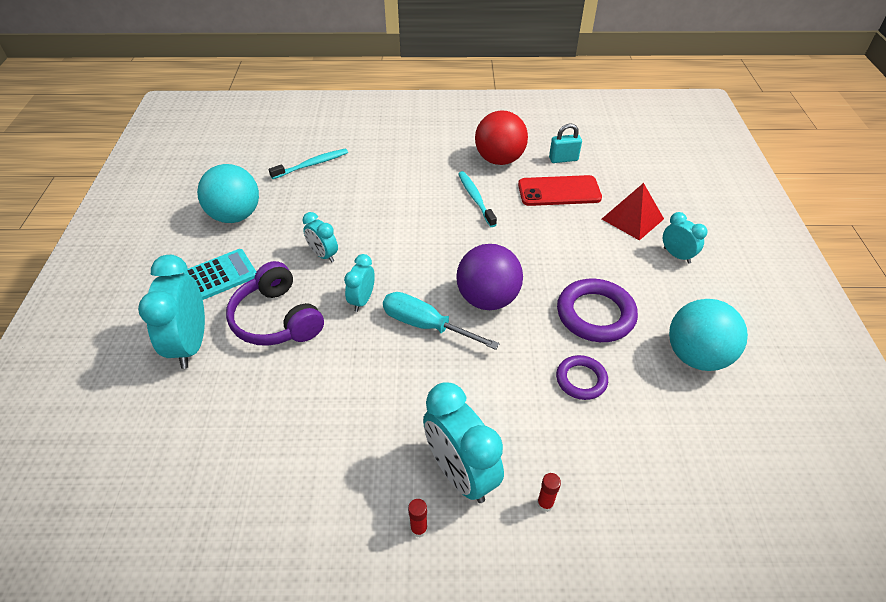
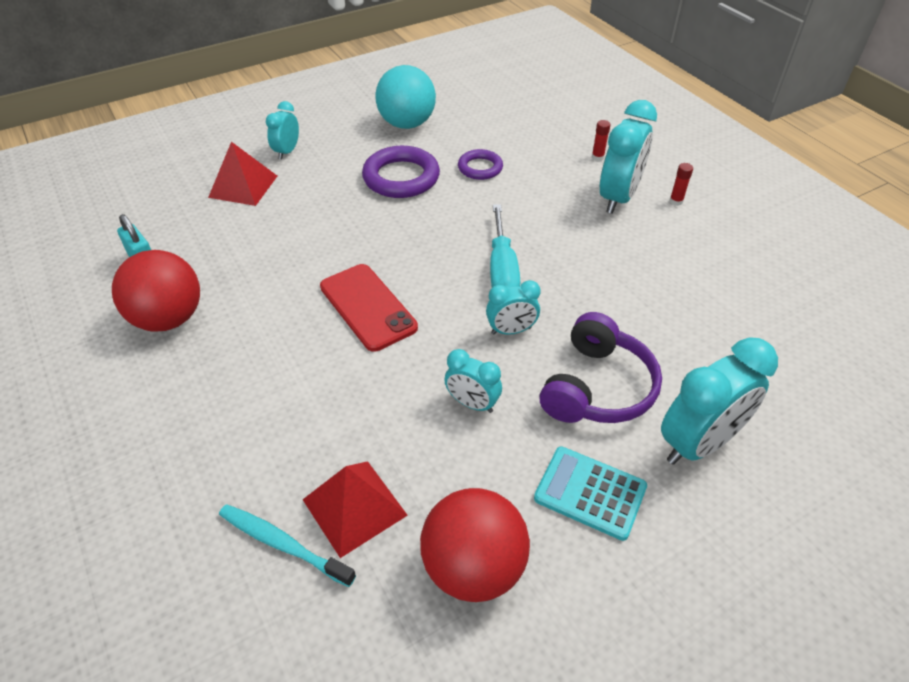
camera: 120 degrees left, 0 degrees up
turquoise ball [197,164,259,223] -> red ball [420,488,530,602]
turquoise clock [302,212,338,263] -> turquoise clock turned 105 degrees clockwise [444,349,502,413]
purple ball [456,244,523,310] -> none
turquoise toothbrush [458,171,497,227] -> none
red phone [518,175,602,206] -> red phone moved to [320,264,418,352]
none -> red pyramid [303,461,408,558]

